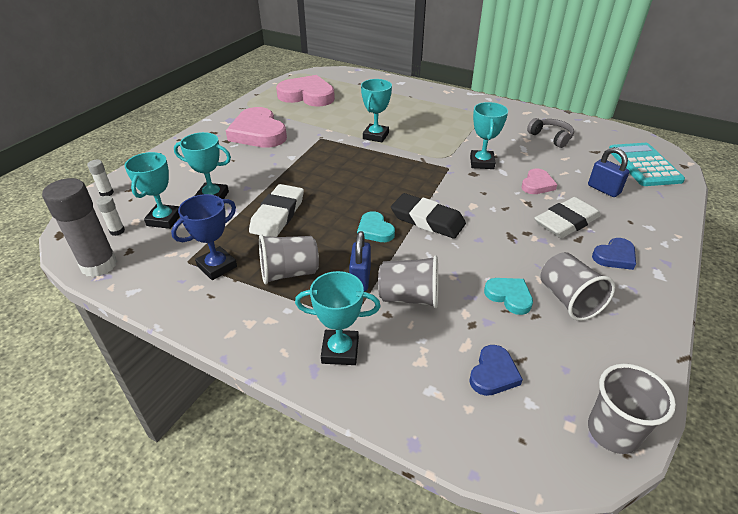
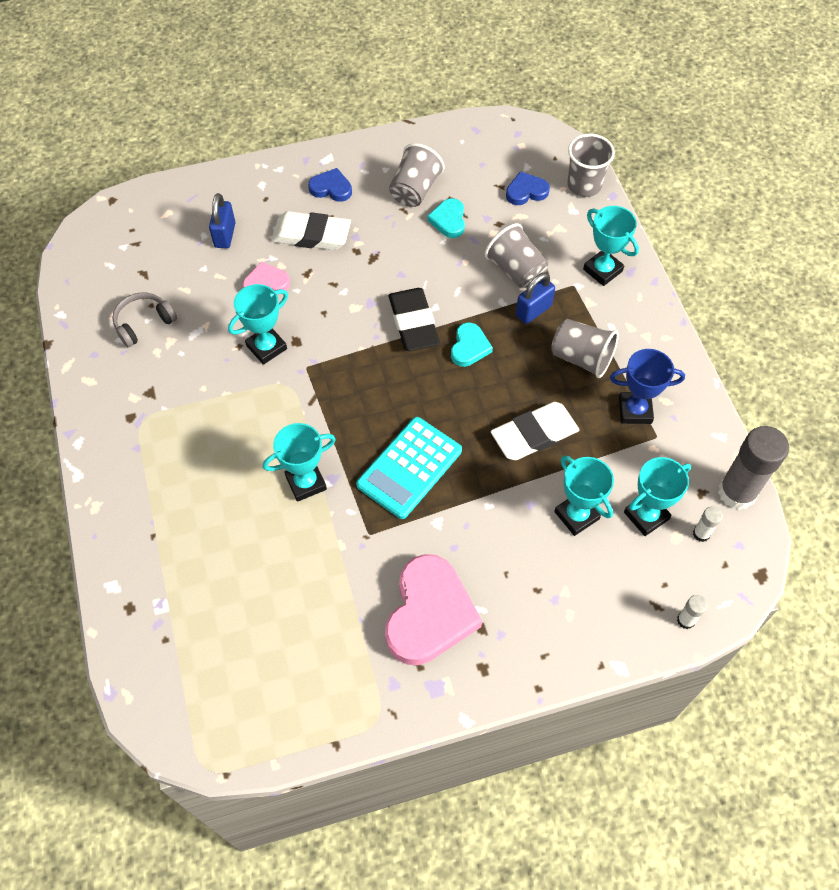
camera: 135 degrees left, 20 degrees up
pink heart [276,75,335,107] -> none
grey headphones [527,118,574,148] -> grey headphones turned 45 degrees clockwise [112,292,177,347]
grey cup [588,364,676,454] -> grey cup moved to [567,134,615,197]
turquoise calculator [609,143,685,186] -> turquoise calculator moved to [356,417,462,519]

